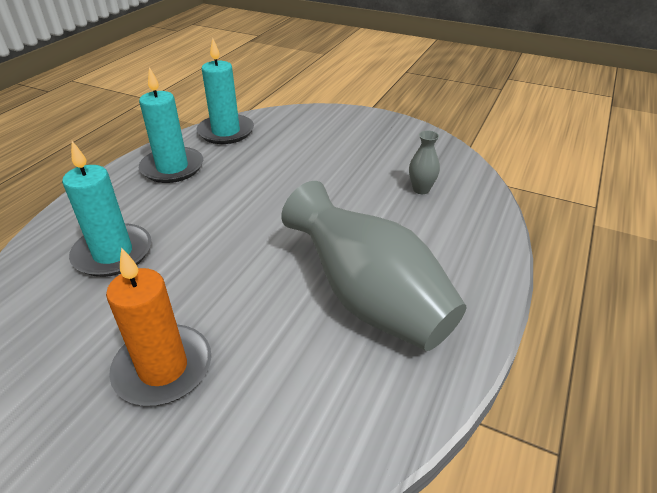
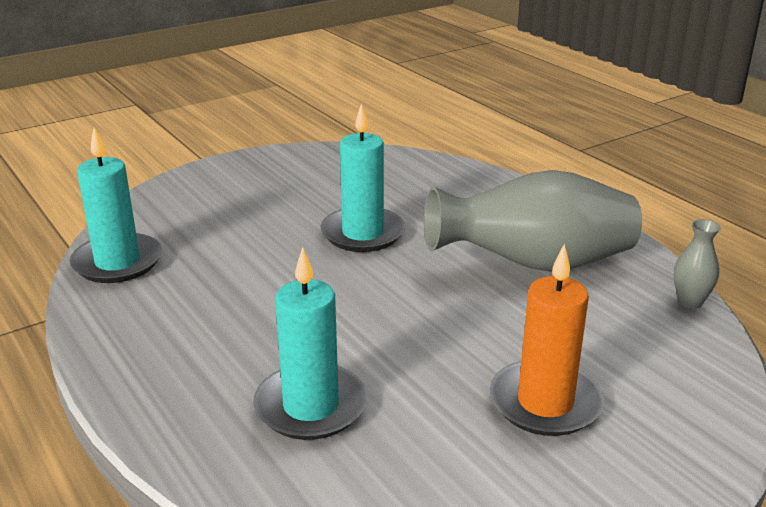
camera: 60 degrees left, 10 degrees down
turquoise candle [139,67,203,183] -> turquoise candle moved to [320,103,405,252]
grey vase [409,131,440,194] -> grey vase moved to [674,219,721,309]

